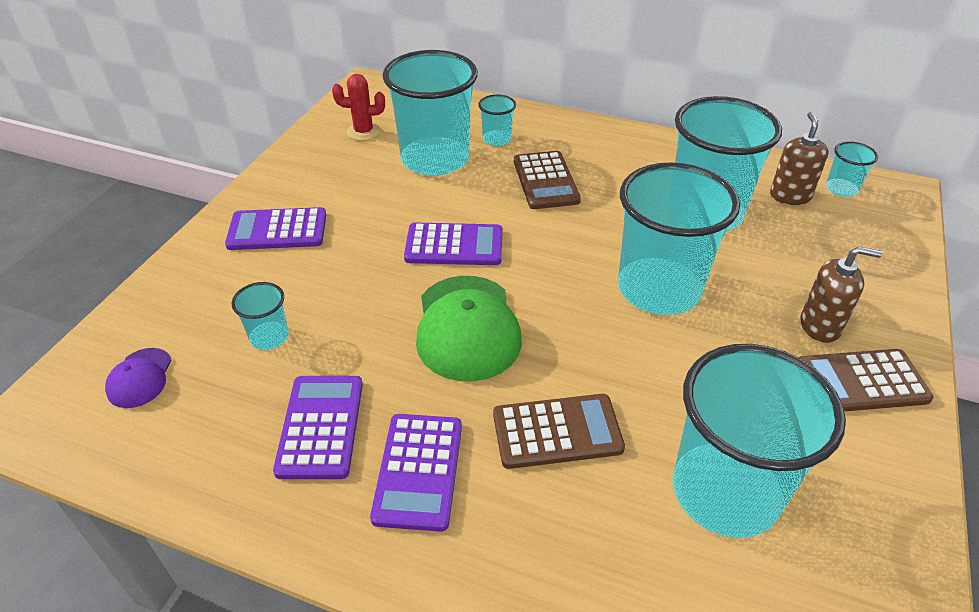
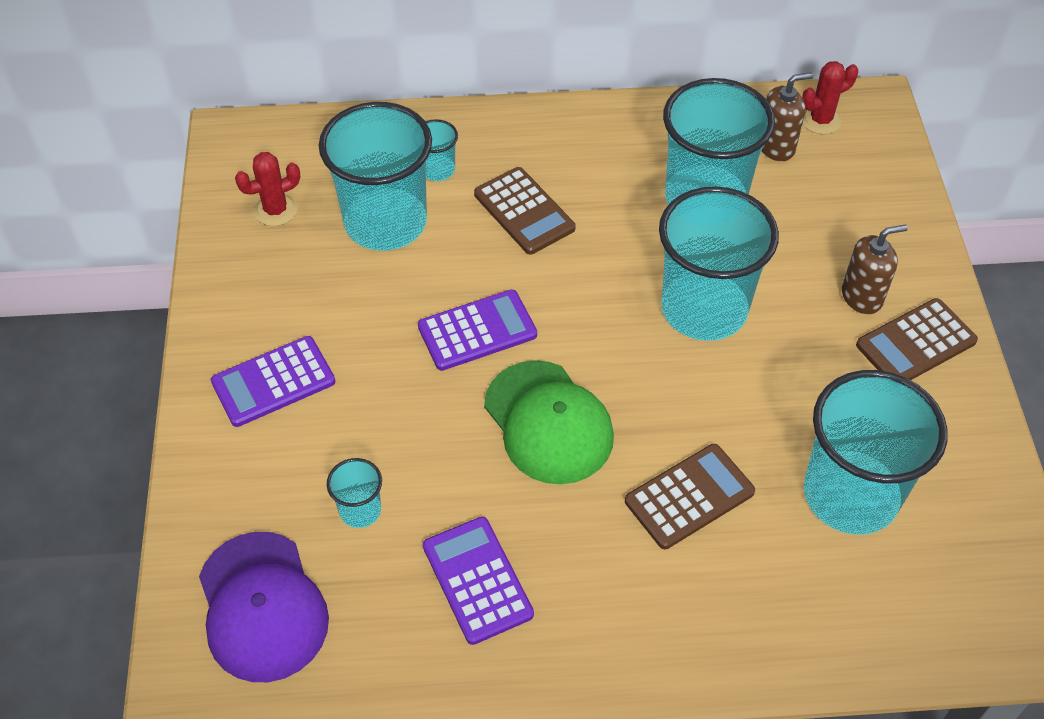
camera: 25 degrees left, 10 degrees up
purple cap [105,348,172,408] -> purple cap [199,532,329,682], size x1.99
purple calculator [370,414,462,532] -> none
brown soap dispenser [770,112,829,205] -> brown soap dispenser turned 90 degrees clockwise [762,72,813,161]
turquoise cup [826,141,878,197] -> red cactus [802,61,858,134]

